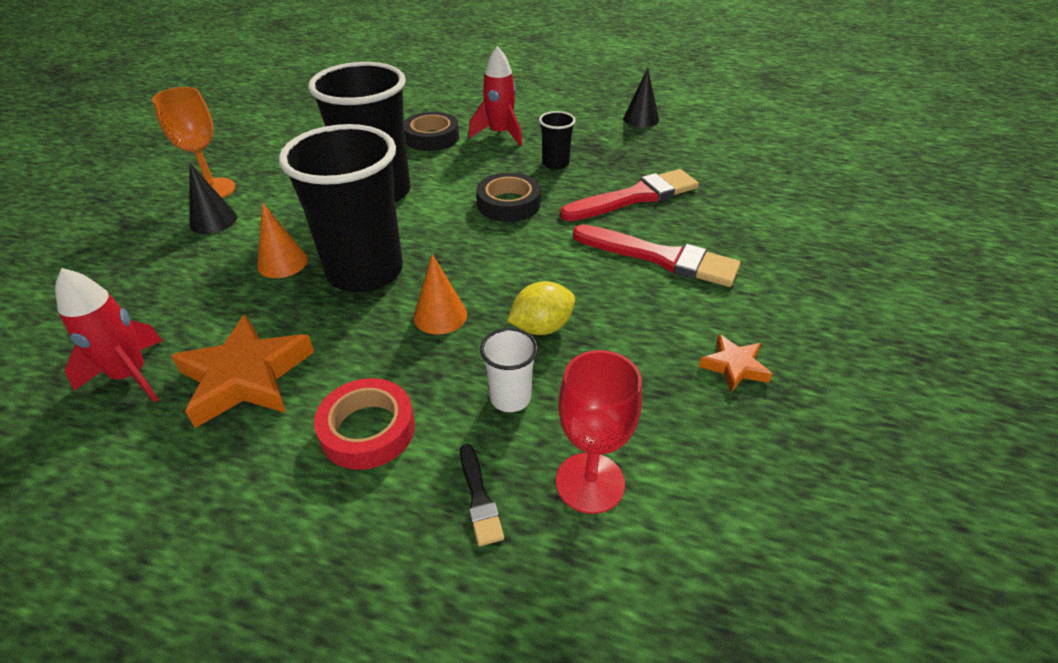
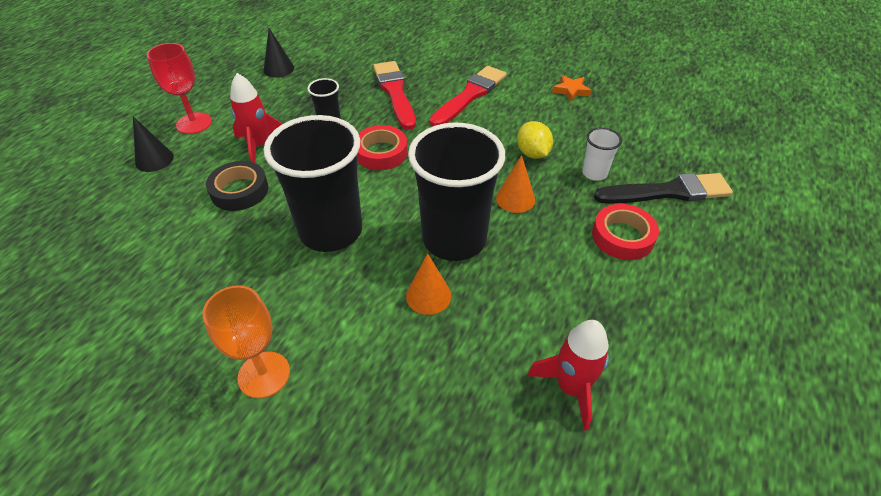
camera: 80 degrees left, 5 degrees up
orange star [171,314,314,428] -> none
black cone [189,163,237,234] -> black cone moved to [133,116,174,172]
black brush [460,444,504,546] -> black brush [594,173,733,204], size x2.11
black tape [476,172,541,222] -> red tape [357,125,408,170]
red goblet [556,350,642,514] -> red goblet moved to [147,43,212,134]

